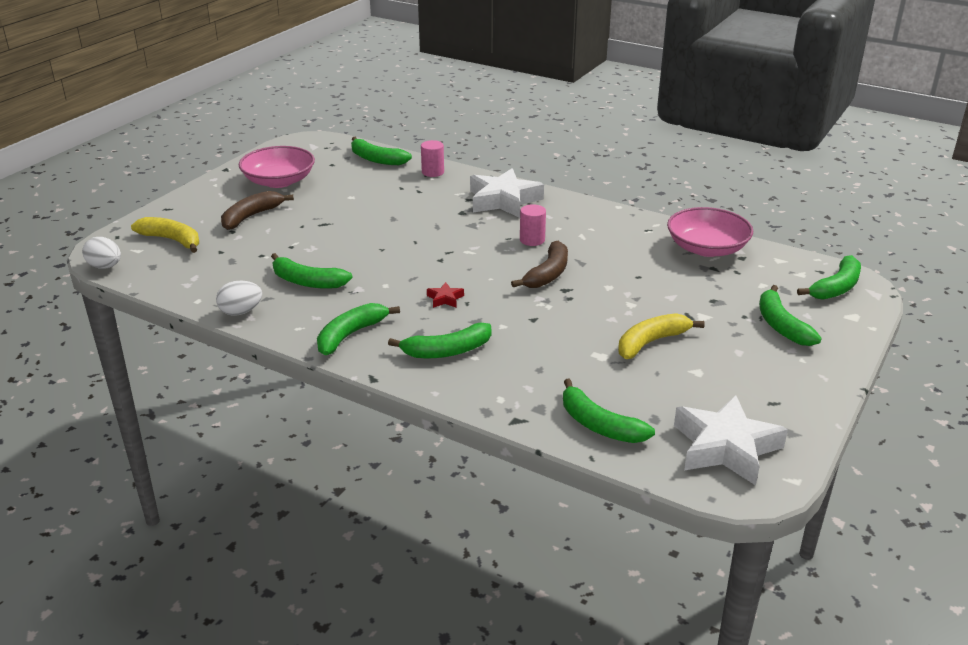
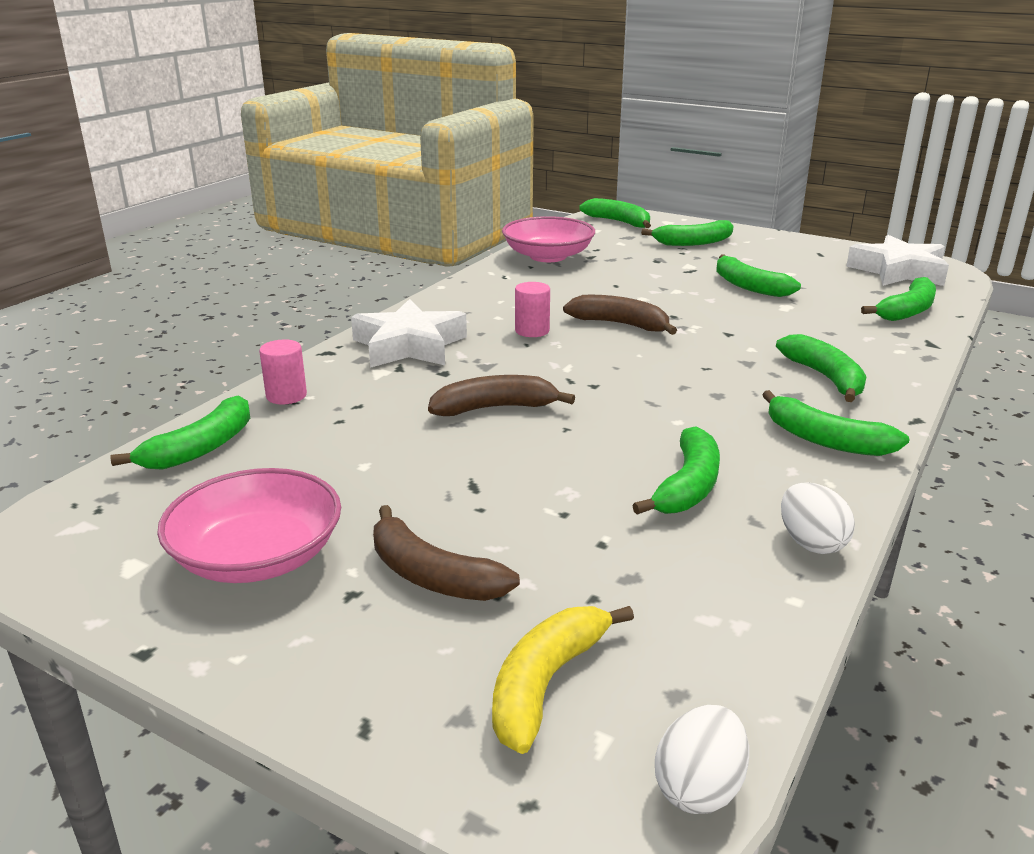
camera: 90 degrees left, 5 degrees down
red star [427,282,464,308] -> none
yellow banana [618,313,705,359] -> green banana [717,254,801,297]
none -> brown banana [428,375,575,416]

